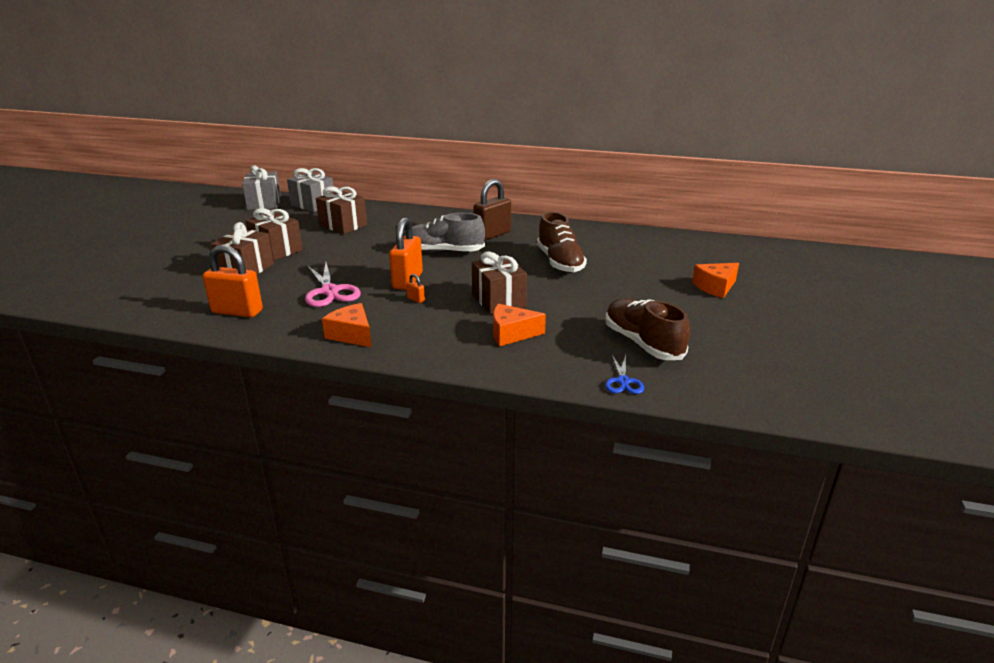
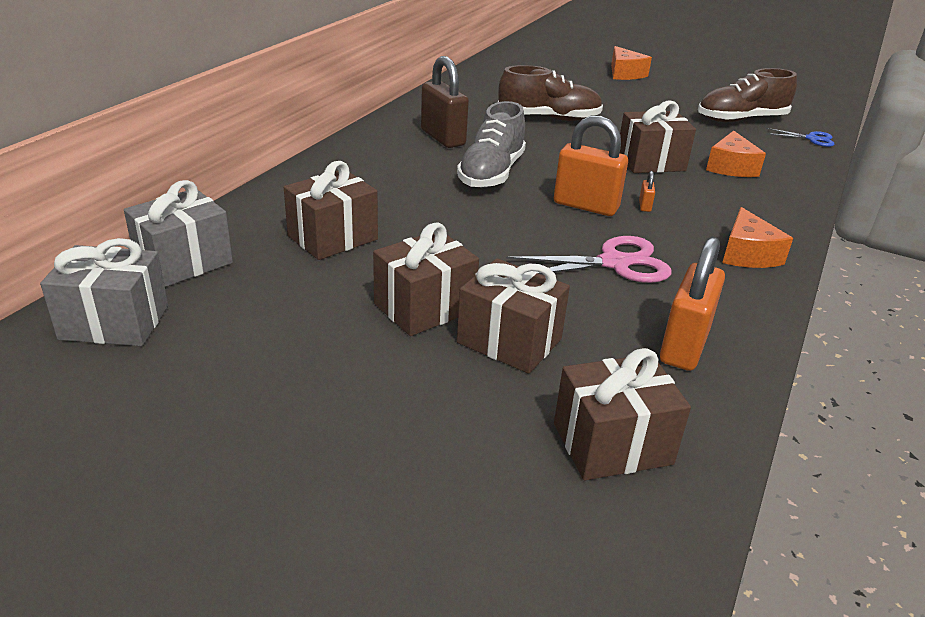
camera: 80 degrees left, 5 degrees up
orange cheese [322,303,372,347] -> orange cheese turned 60 degrees counterclockwise [722,207,793,268]
orange padlock [406,274,425,303] -> orange padlock turned 45 degrees counterclockwise [639,171,655,212]
none -> brown gift [554,348,691,480]

